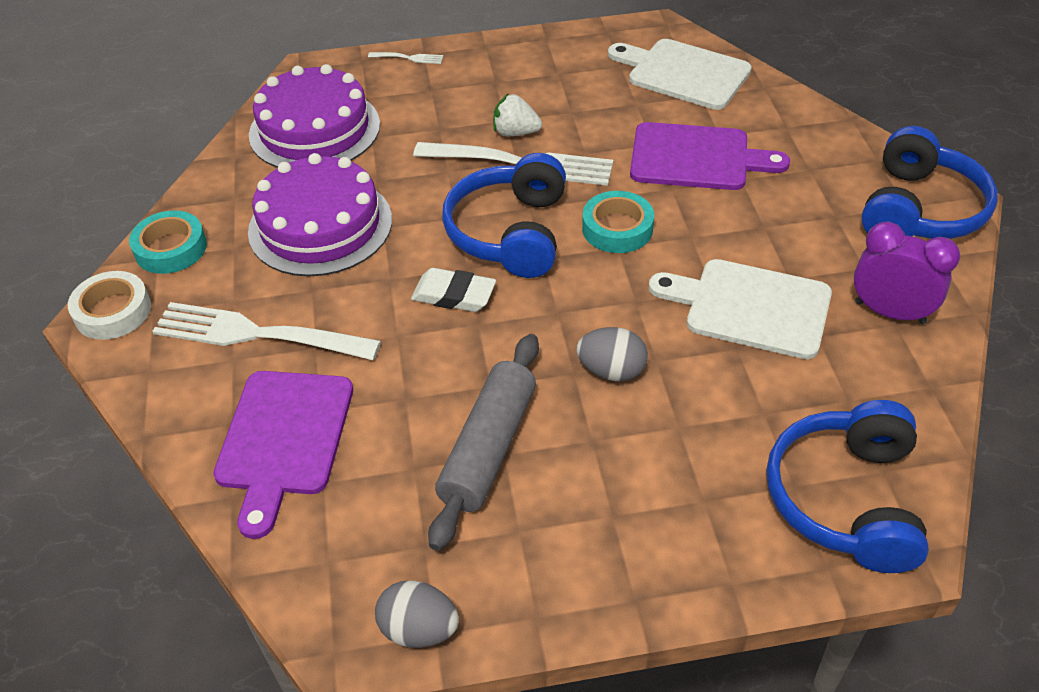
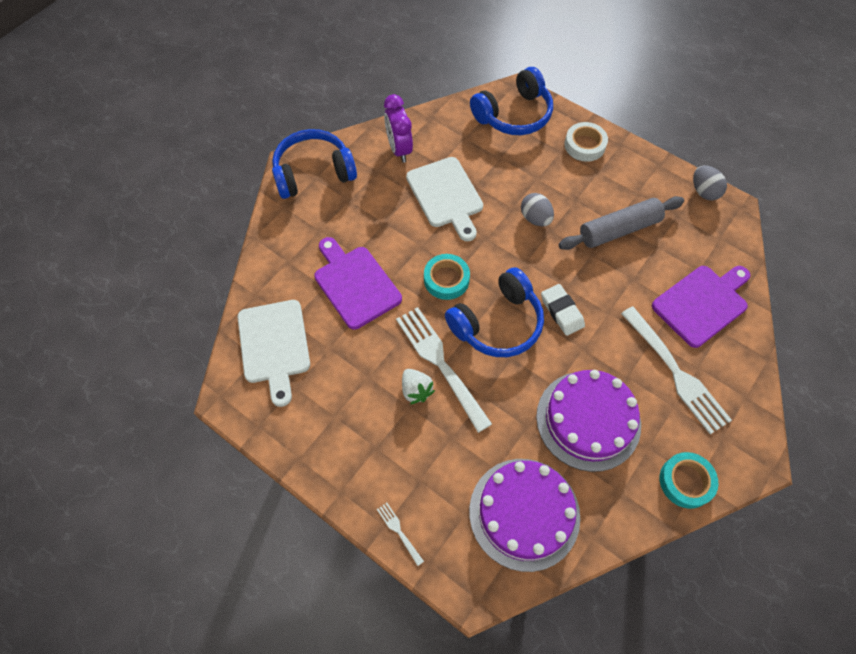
camera: 135 degrees left, 15 degrees up
white tape [68,271,151,340] -> white tape moved to [564,122,608,162]

